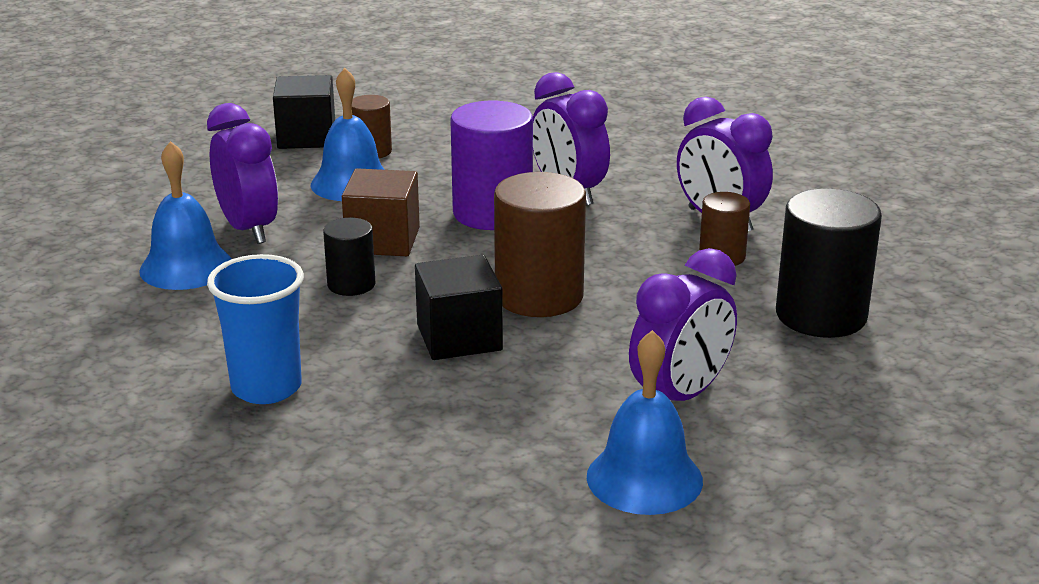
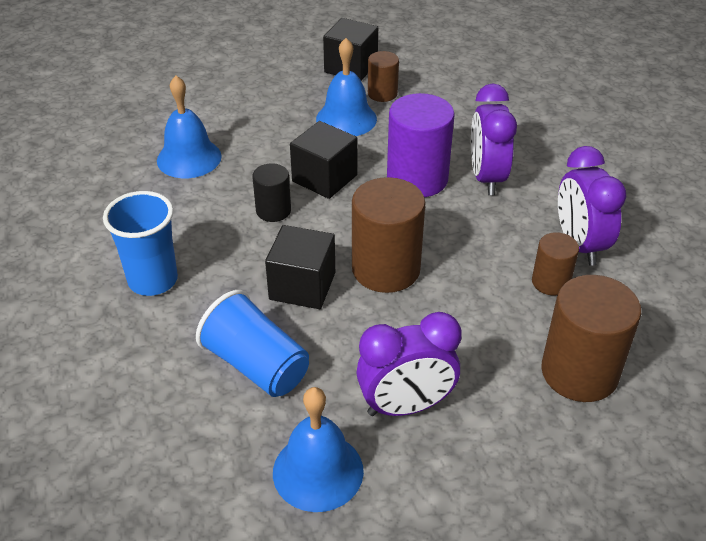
camera: 30 degrees right, 15 degrees up
purple clock [207,103,278,244] -> none
brown cube [342,168,420,256] -> black cube [290,121,358,199]
black cylinder [776,189,882,338] -> brown cylinder [541,275,641,402]
none -> blue cup [196,290,309,397]

